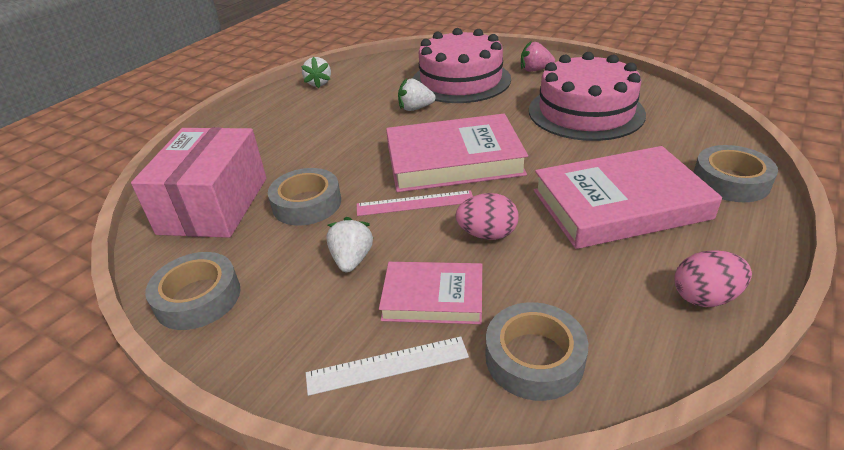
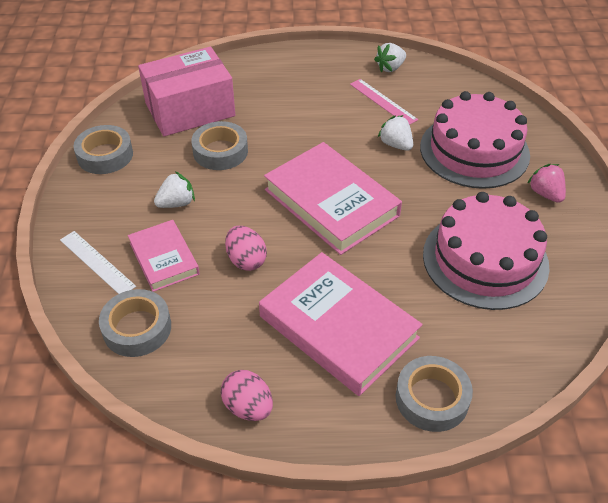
camera: 55 degrees right, 10 degrees up
pink ruler [357,190,473,216] -> pink ruler moved to [350,79,418,125]

